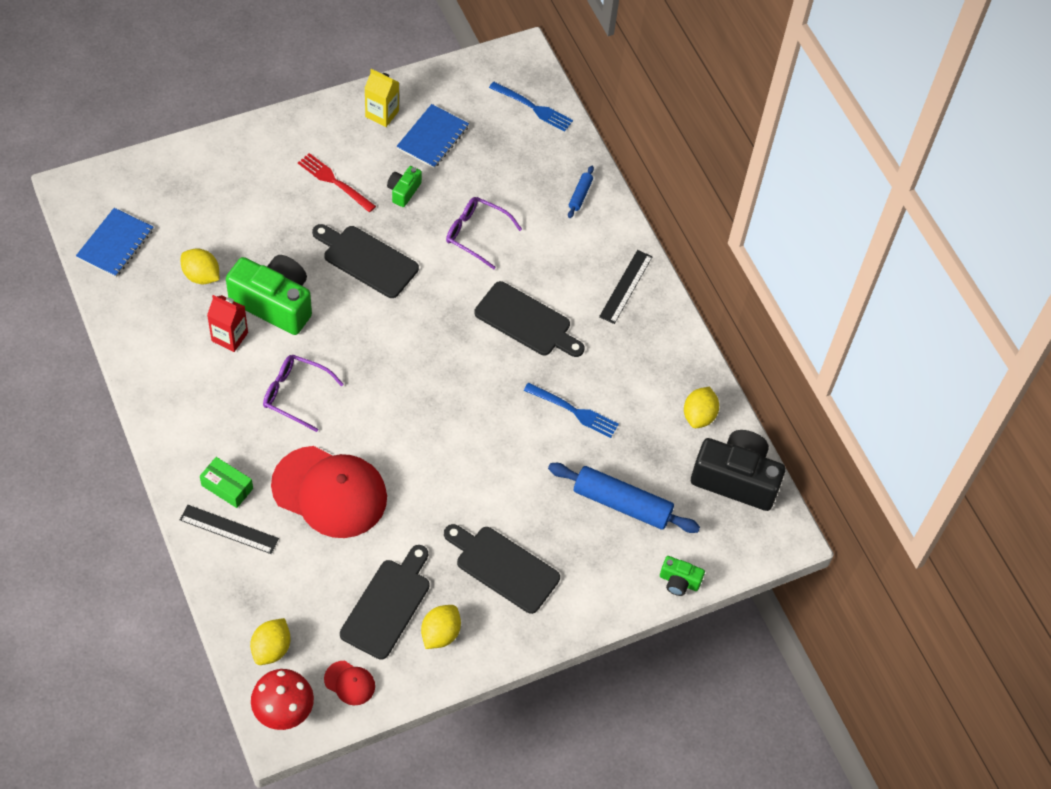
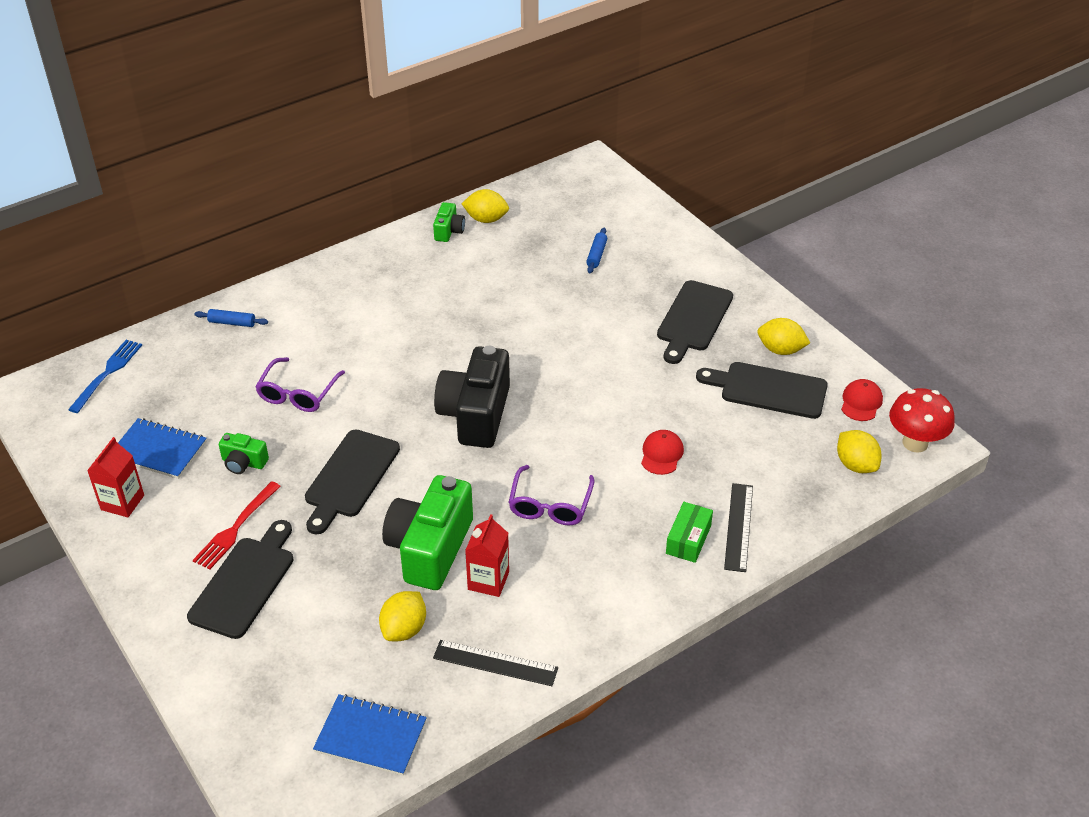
camera: 95 degrees left, 15 degrees down
yellow lemon [250,618,291,665] -> yellow lemon turned 45 degrees clockwise [837,430,882,473]
red cap [271,446,387,538] -> red cap [641,430,684,475], size x0.43
yellow carton [365,69,399,127] -> red carton [87,437,144,517]
black cutting board [474,281,585,357] -> black cutting board moved to [187,520,294,639]
blue fork [524,382,619,438] -> none
blue rolling pin [548,463,700,533] -> blue rolling pin [586,228,607,274], size x0.46
black ruler [599,250,653,324] -> black ruler moved to [433,640,558,686]
green camera [660,556,705,596] -> green camera moved to [433,202,465,242]
black camera [691,430,785,511] -> black camera moved to [434,346,510,448]

